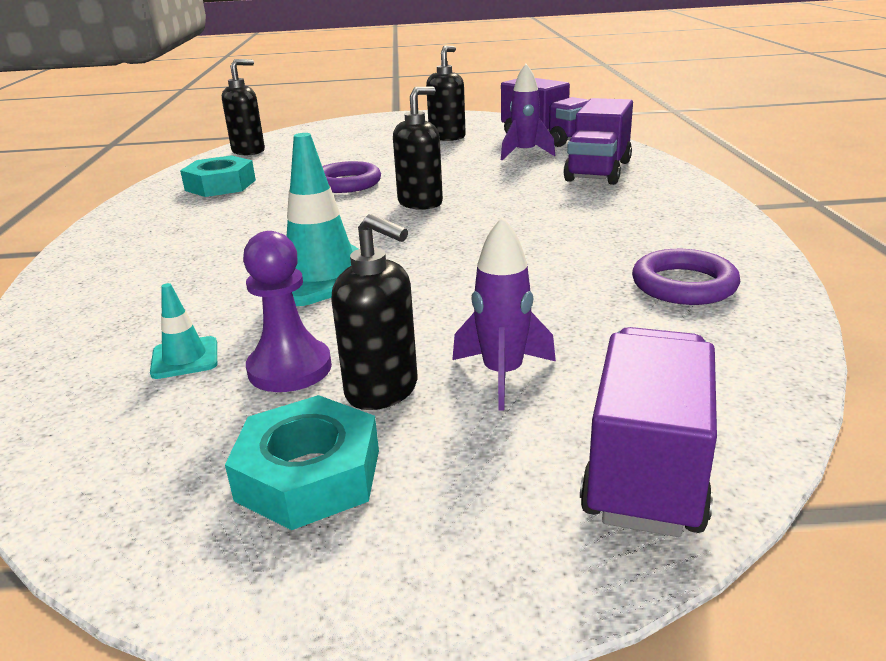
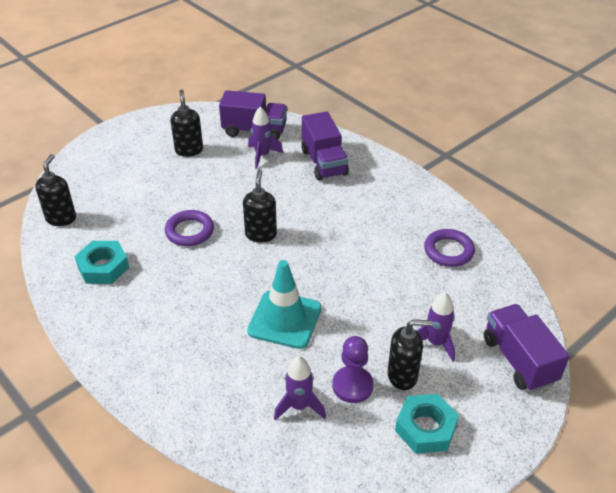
camera: 40 degrees left, 15 degrees up
turquoise traffic cone [150,283,217,379] -> purple rocket [274,356,326,420]

